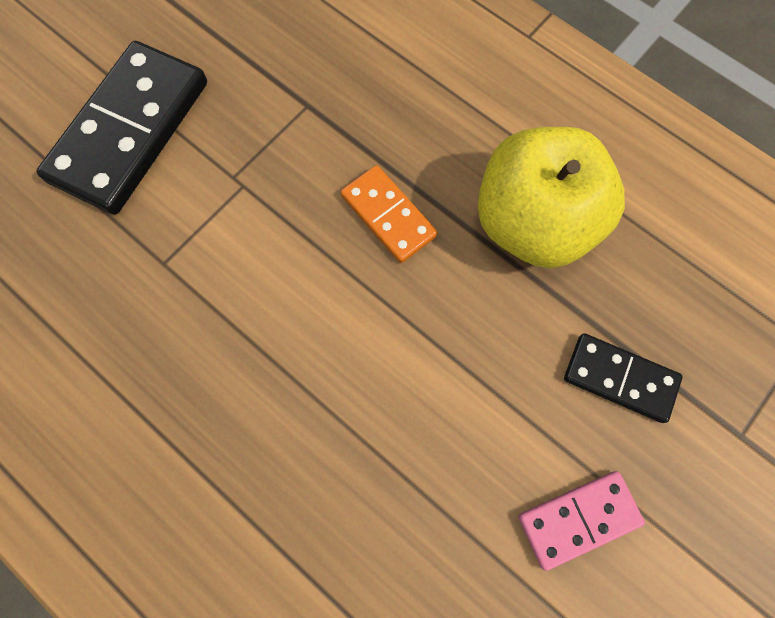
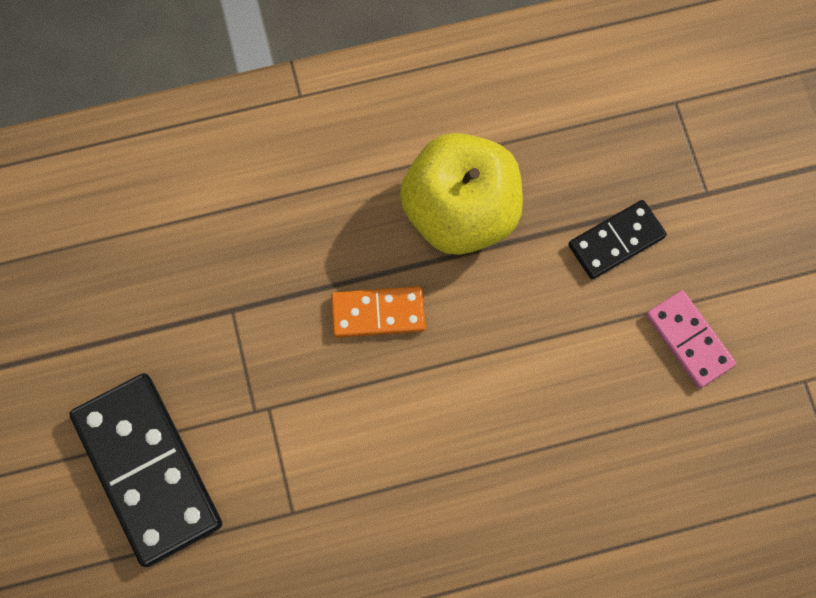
camera: 55 degrees left, 0 degrees up
pink domino [518,471,645,571] -> pink domino turned 45 degrees counterclockwise [646,290,736,388]

